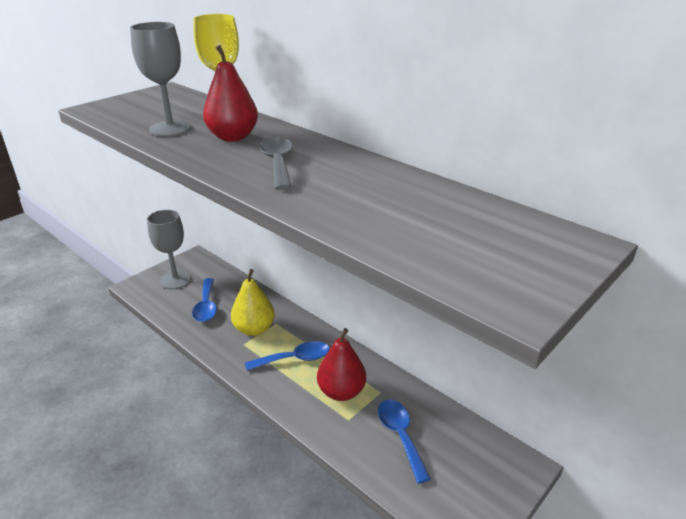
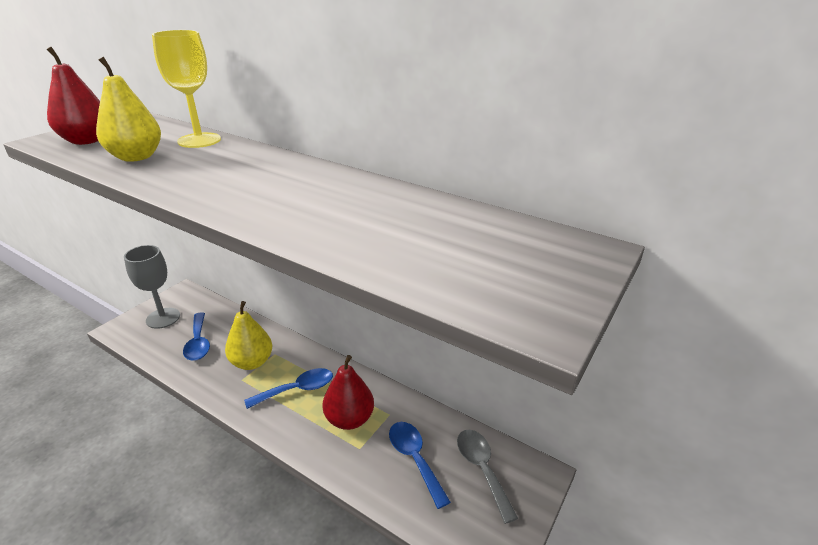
camera: 10 degrees left, 0 degrees up
grey goblet [130,22,191,137] -> yellow pear [96,57,161,162]
red pear [203,45,258,142] -> red pear moved to [46,47,100,145]
grey spoon [260,137,293,190] -> grey spoon moved to [457,430,519,524]

